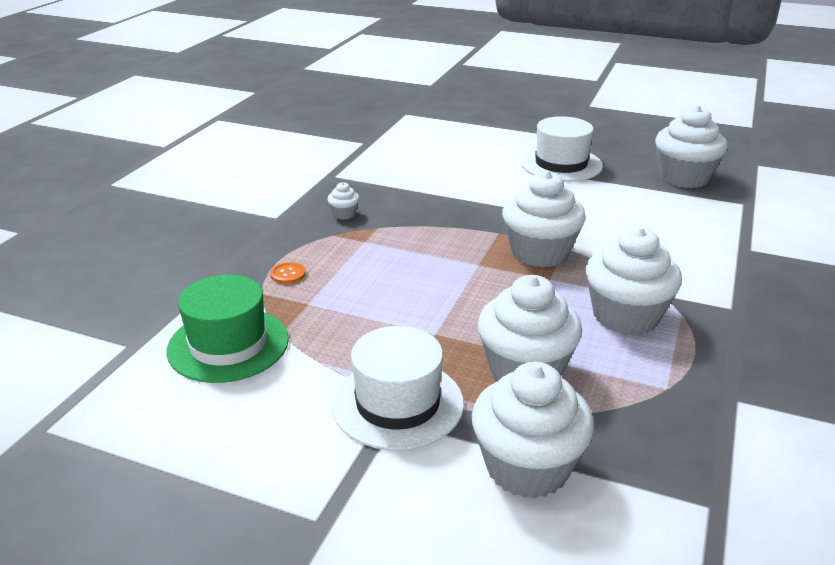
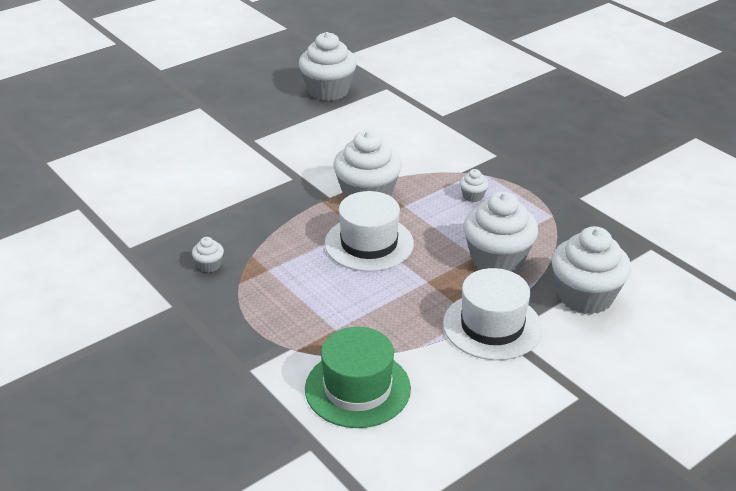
camera: 60 degrees left, 5 degrees up
orange button [270,262,306,284] -> none
white hat [520,116,603,182] -> white hat moved to [325,191,414,272]
white cupcake [585,227,682,335] -> white cupcake [460,169,489,202], size x0.43

